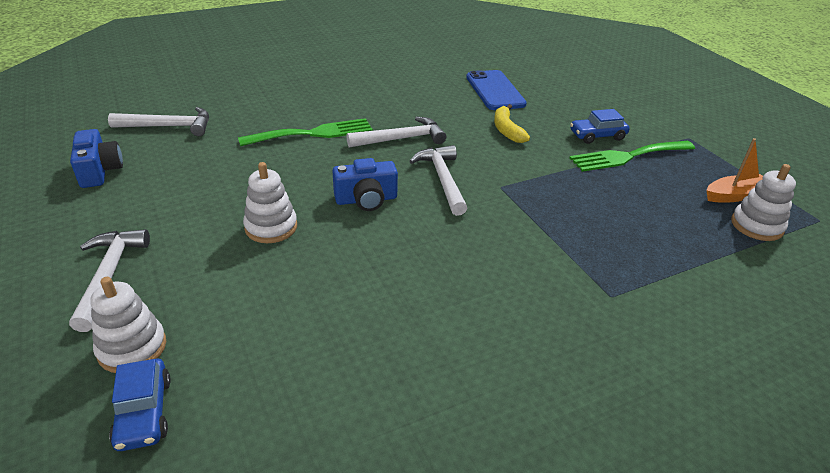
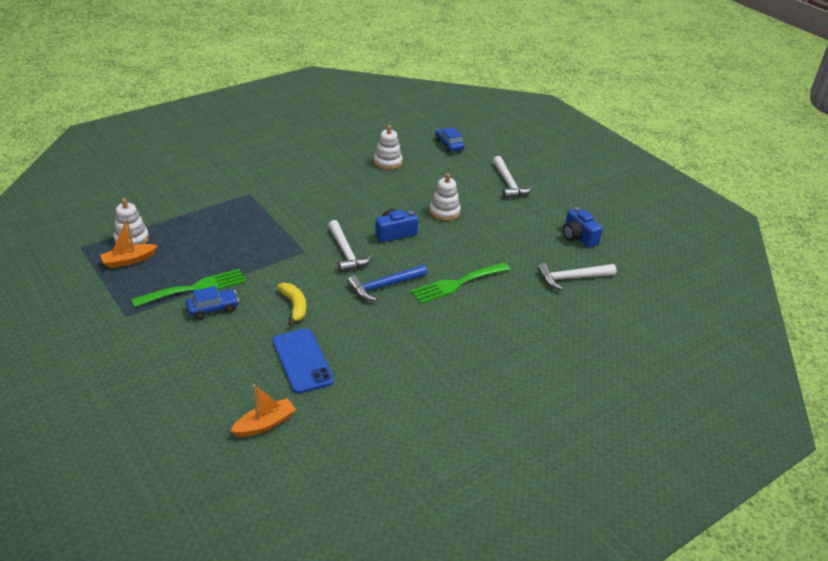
camera: 170 degrees right, 0 degrees up
white stacking toy [91,277,166,373] -> white stacking toy moved to [374,125,403,170]
white hammer [346,116,446,147] -> blue hammer [347,265,427,301]
none -> orange boat [230,385,296,437]

